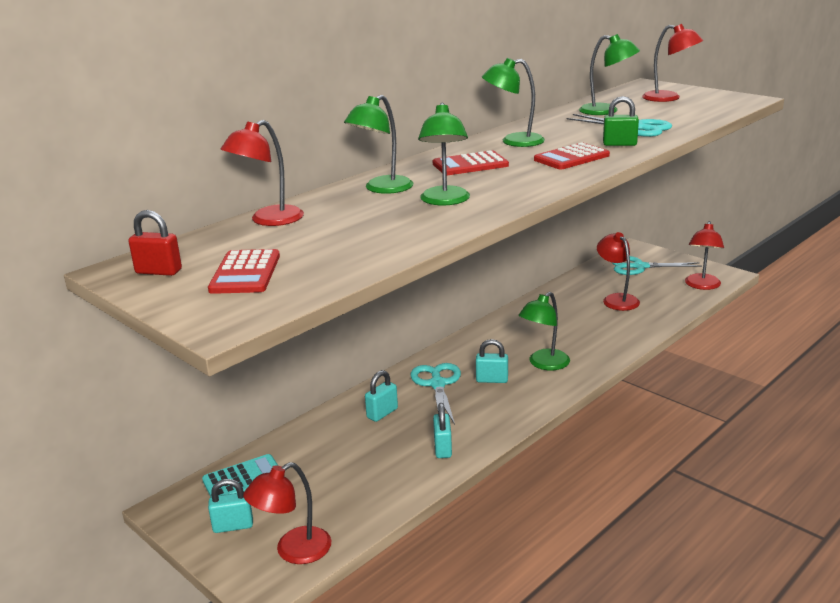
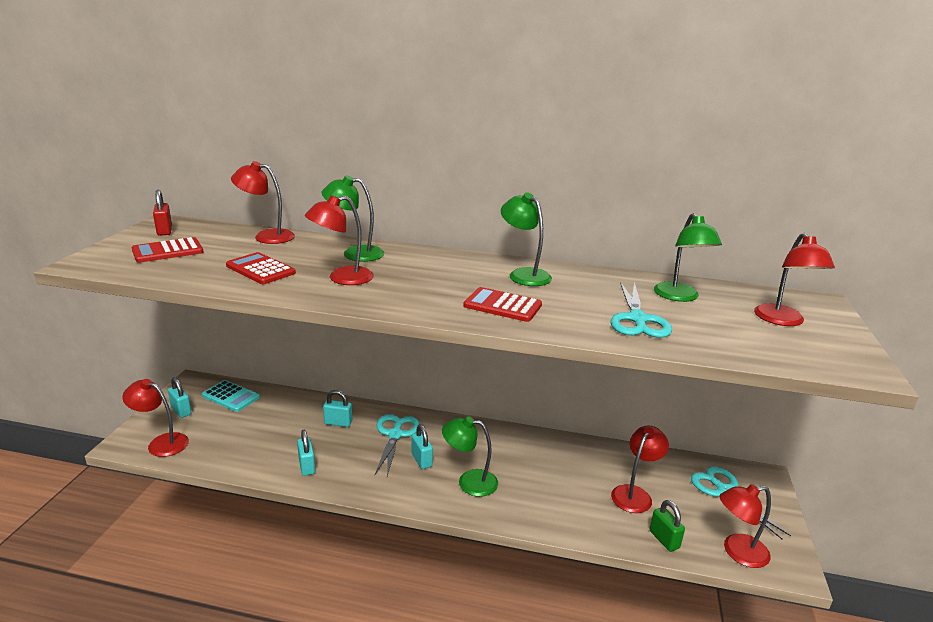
camera: 55 degrees right, 0 degrees up
turquoise scissors [411,363,461,425] -> turquoise scissors turned 45 degrees counterclockwise [375,414,420,476]
green lamp [418,103,470,206] -> red lamp [305,195,374,285]
red calculator [433,150,509,175] -> red calculator moved to [226,252,296,284]
turquoise padlock [433,403,452,458] -> turquoise padlock turned 75 degrees counterclockwise [297,430,315,476]
green padlock [603,96,639,146] -> green padlock moved to [650,500,685,552]

